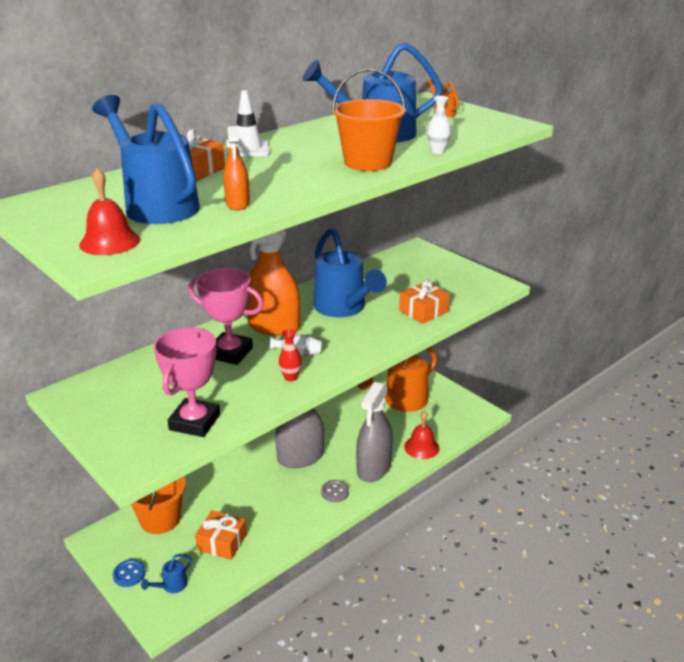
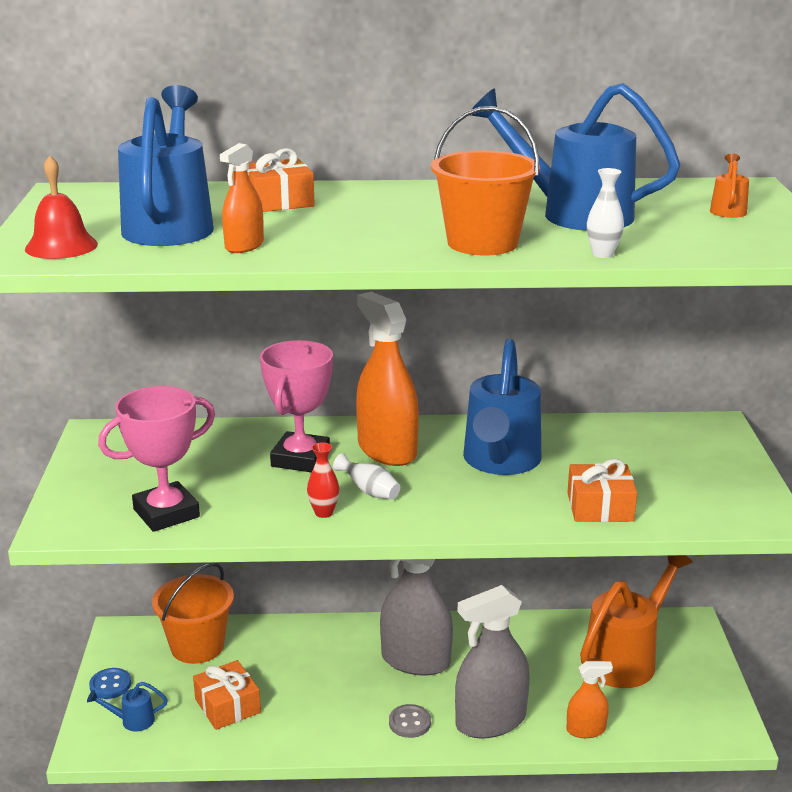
camera: 40 degrees right, 5 degrees down
pink trophy [188,268,264,365] -> pink trophy turned 45 degrees clockwise [260,340,333,472]
white traffic cone [227,90,270,157] -> none
orange watering can [357,347,437,412] -> orange watering can turned 135 degrees clockwise [580,555,693,688]
red bell [404,411,440,459] -> orange spray bottle [566,661,613,738]

